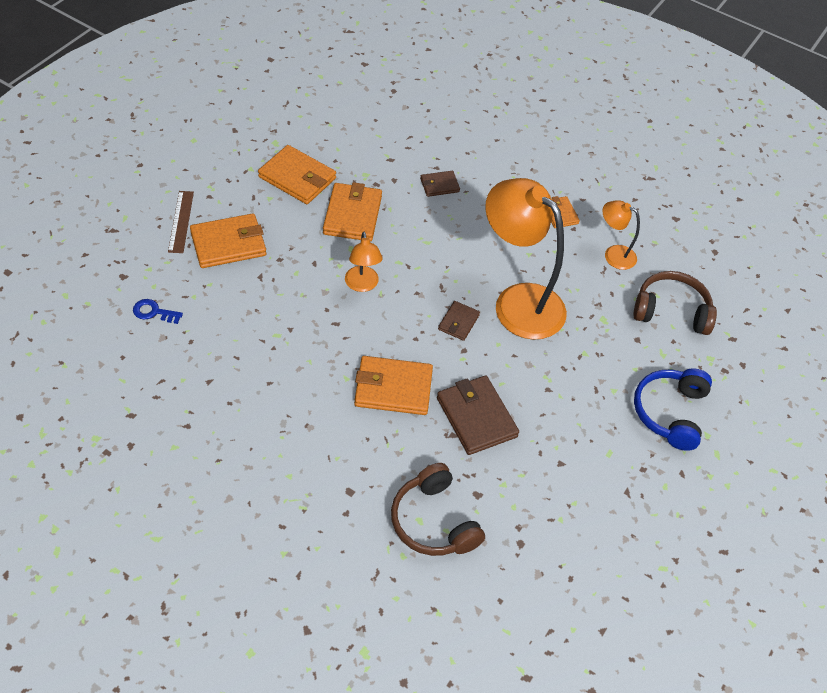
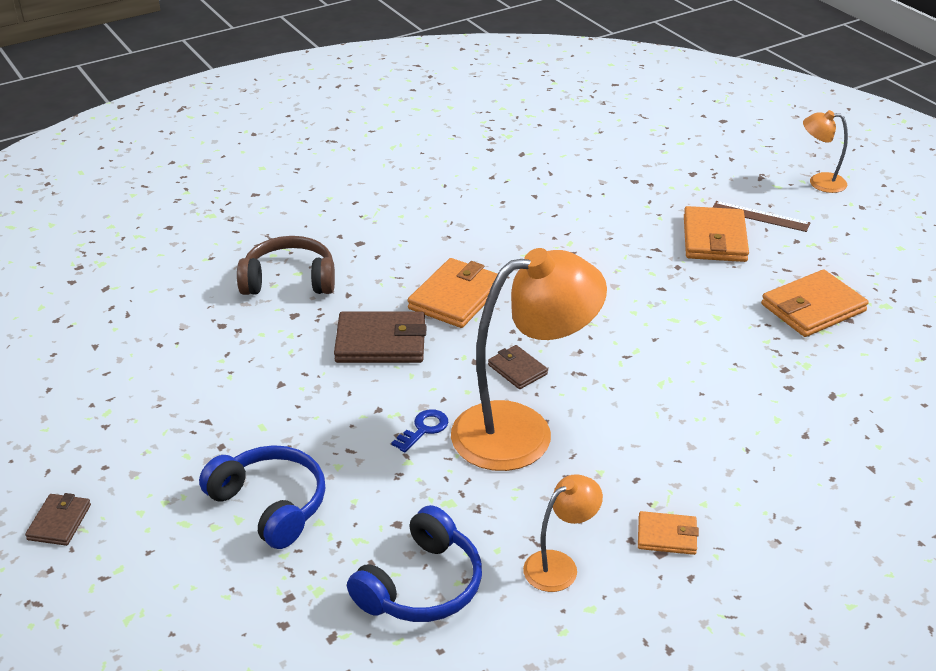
camera: 120 degrees right, 15 degrees down
blue key [133,299,183,324] -> blue key moved to [392,409,448,453]
orange wallet [323,182,382,241] -> none
orange lamp [345,231,383,292] -> orange lamp moved to [803,110,848,193]
brown wallet [420,171,460,197] -> brown wallet moved to [25,493,91,546]
brown headphones [633,271,717,335] -> blue headphones [347,505,482,622]

